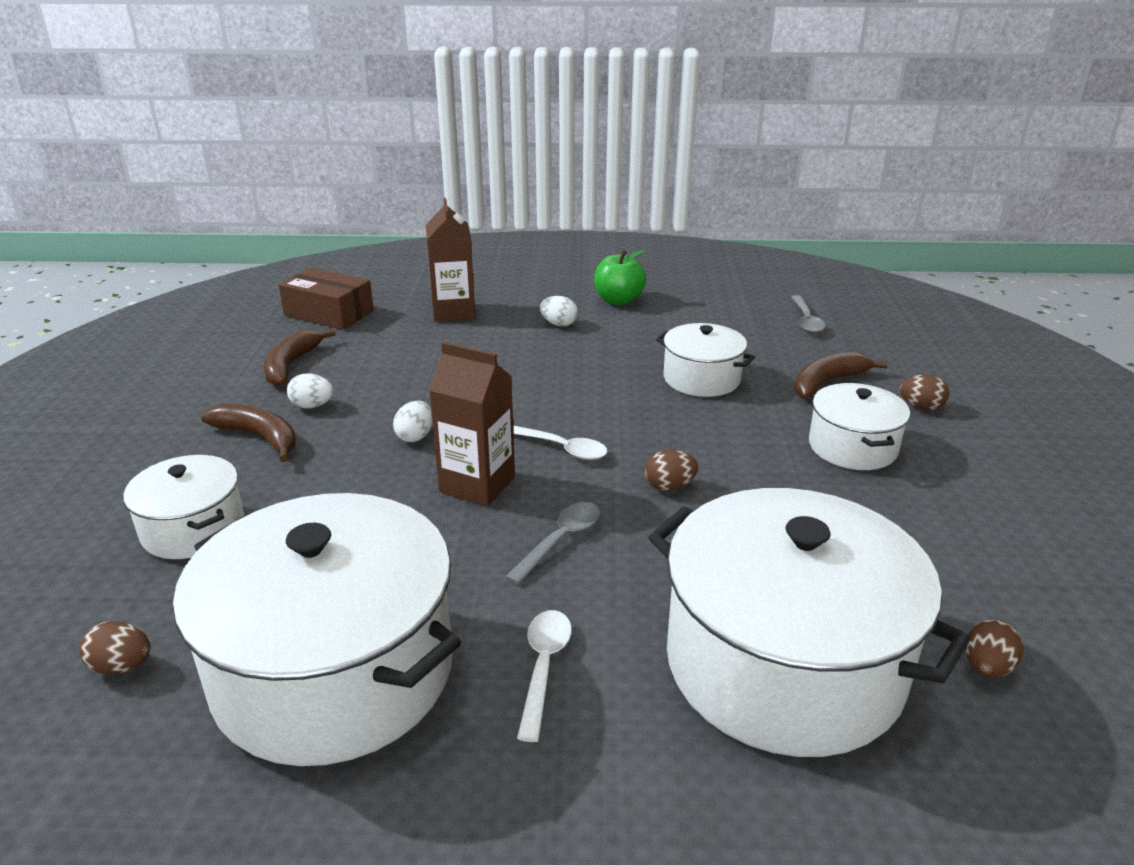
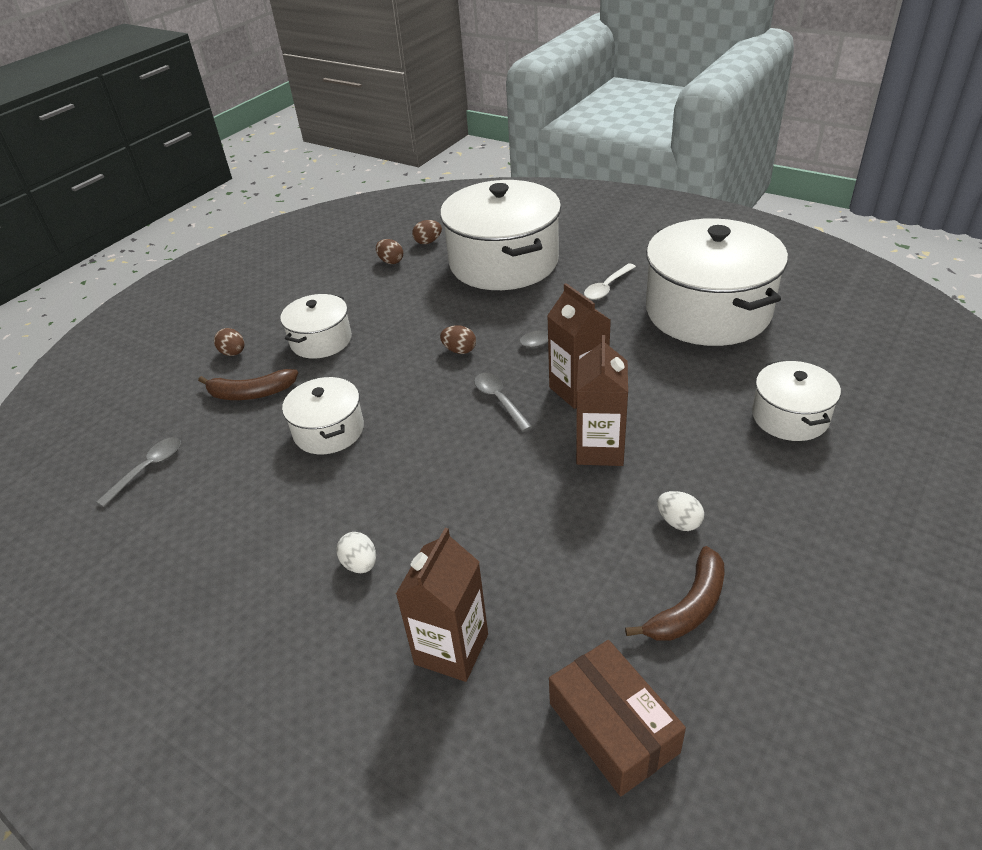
camera: 145 degrees left, 10 degrees up
brown egg [79,621,150,675] -> brown egg moved to [376,239,403,264]
brown banana [201,404,296,462] -> none
white egg [393,401,432,442] -> brown carton [576,335,628,466]
white spoon [513,425,608,460] -> grey spoon [474,373,532,432]
green apple [594,250,646,305] -> none

